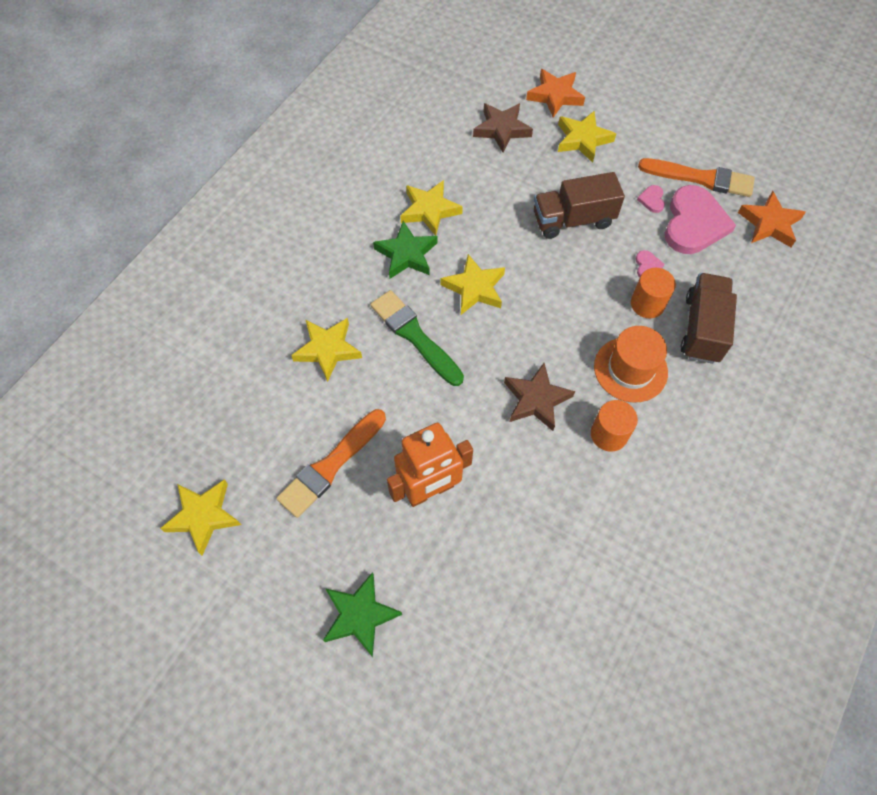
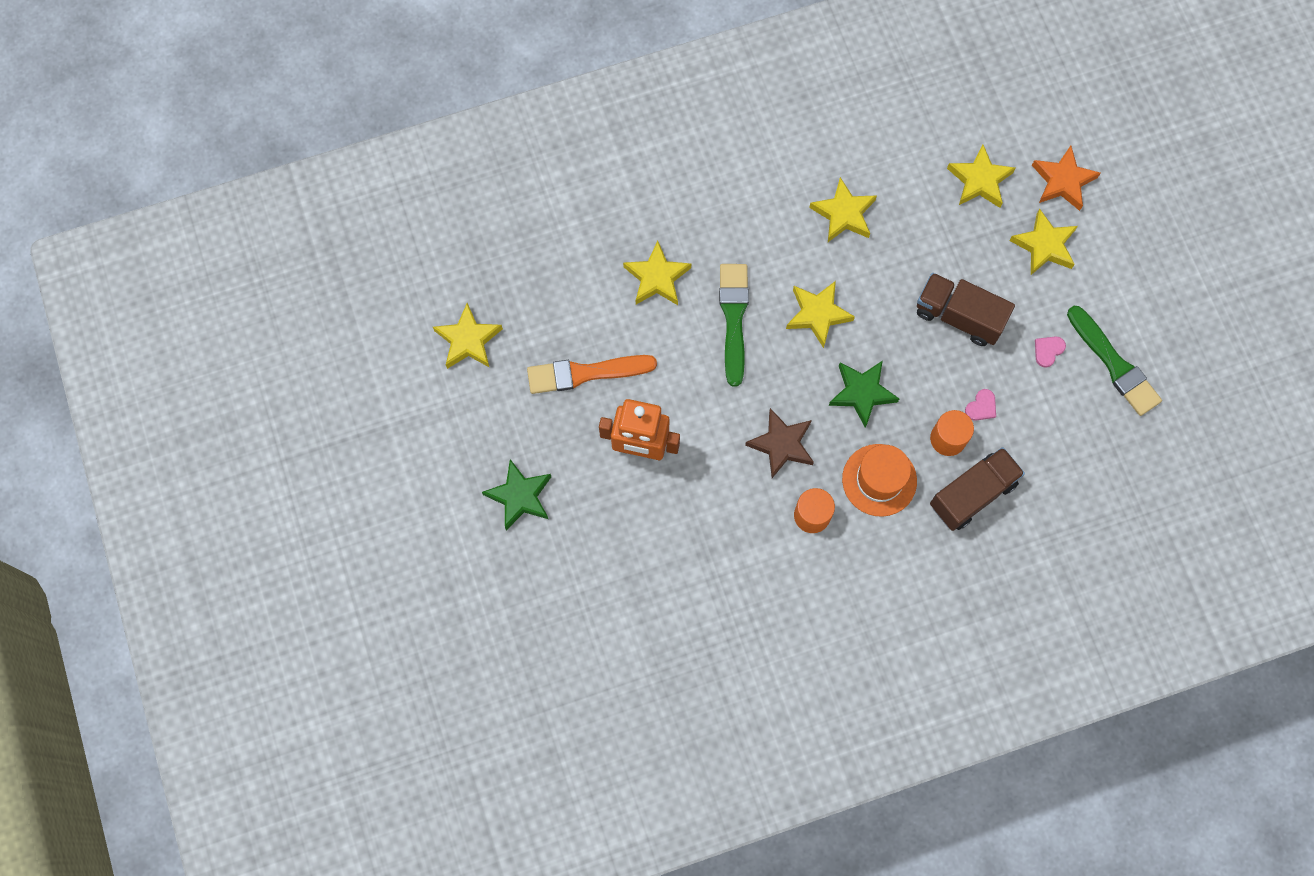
camera: 40 degrees right, 10 degrees up
green star [373,221,437,279] -> green star moved to [829,360,899,428]
brown star [473,103,533,153] -> yellow star [947,144,1016,208]
orange brush [638,158,755,197] -> green brush [1067,306,1162,416]
pink heart [665,185,736,254] -> none
orange star [738,191,806,247] -> none

